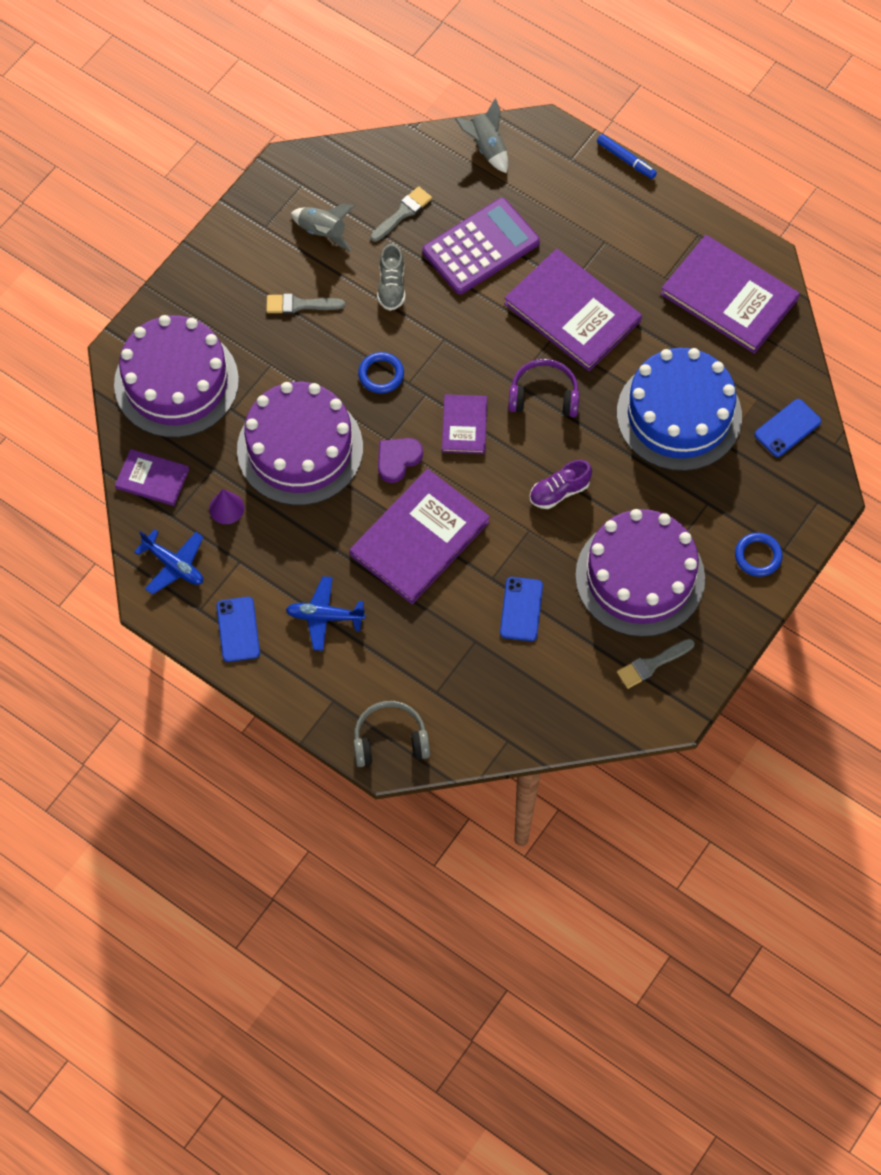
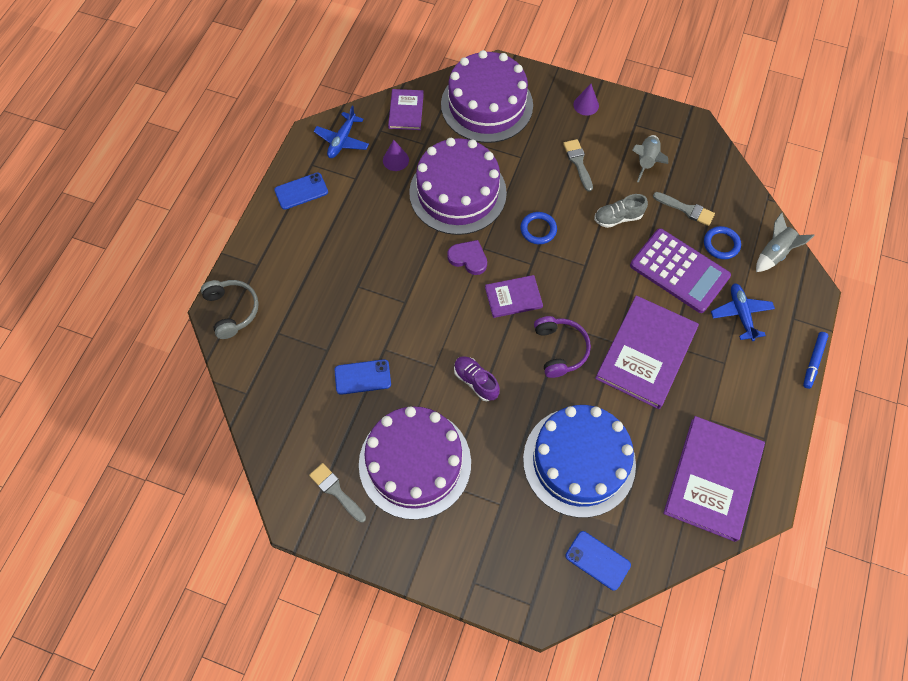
camera: 75 degrees right, 0 degrees up
blue plane [286,576,366,651] -> blue plane moved to [711,283,775,341]
purple book [350,469,490,604] -> none
blue ring [735,533,783,577] -> blue ring moved to [704,226,741,259]
none -> purple cone [573,84,599,116]

